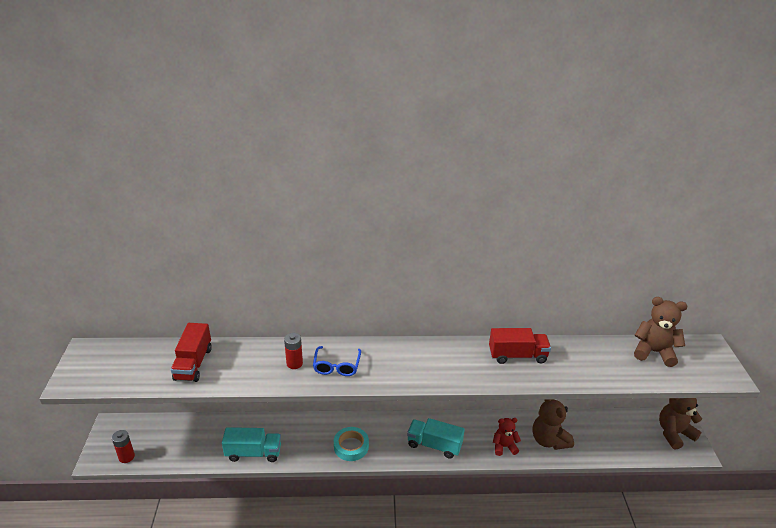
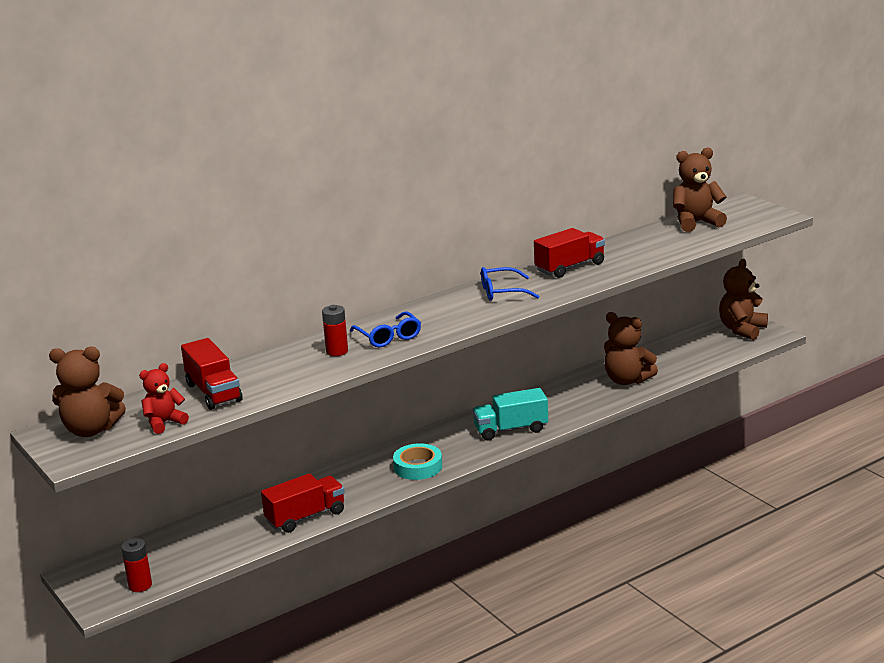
camera: 30 degrees left, 10 degrees down
turquoise truck [222,427,281,462] -> red truck [261,473,345,533]
red teddy bear [493,418,521,456] -> red teddy bear moved to [139,363,189,434]
none -> brown teddy bear [49,347,126,437]
none -> blue glasses [481,267,539,301]

